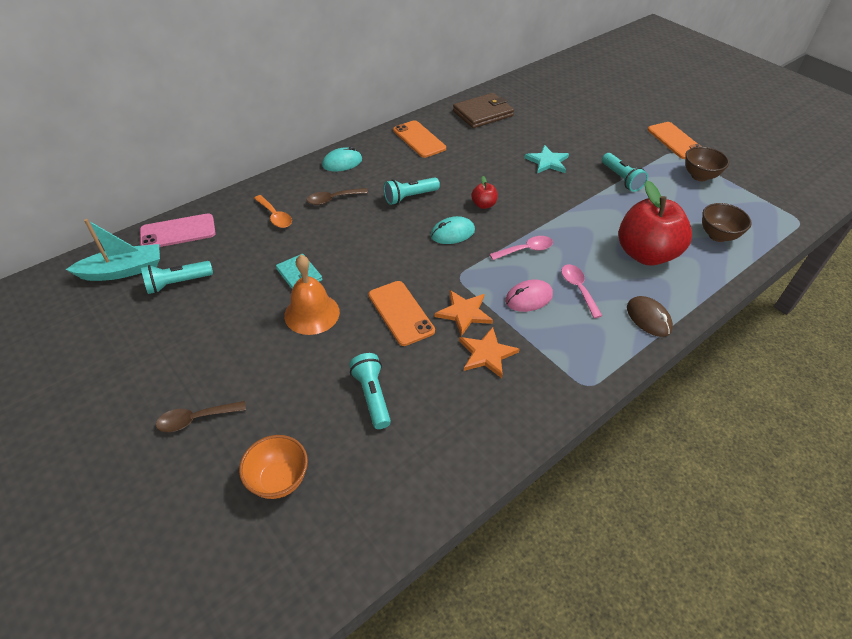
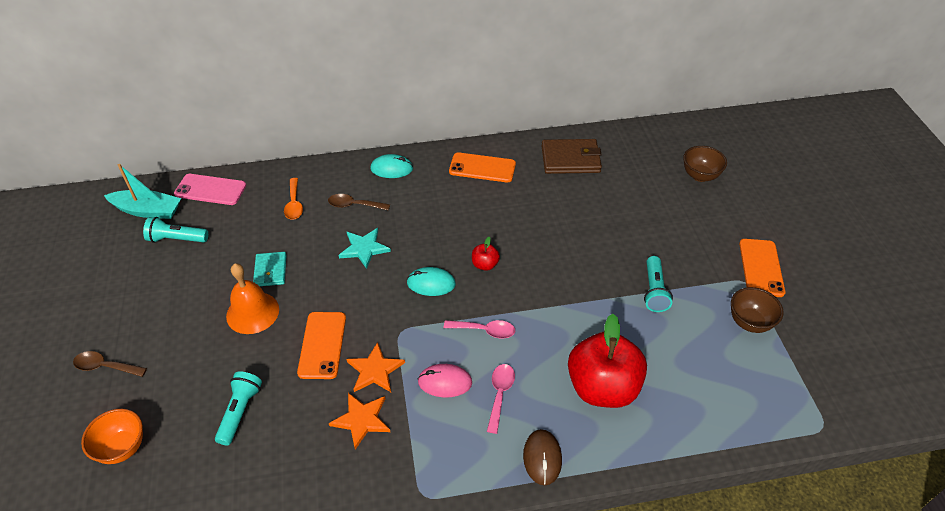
camera: 30 degrees right, 0 degrees up
turquoise flashlight [384,177,440,205] -> none
orange phone [393,120,446,158] -> orange phone turned 75 degrees counterclockwise [449,152,516,182]
turquoise star [524,145,569,173] -> turquoise star moved to [339,228,391,269]
brown bowl [702,203,752,242] -> brown bowl moved to [683,146,727,182]

